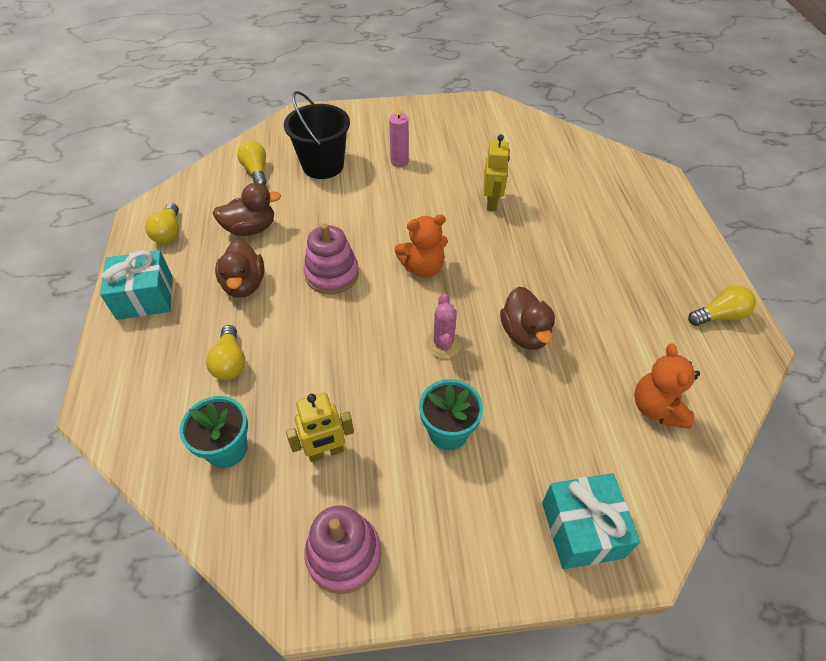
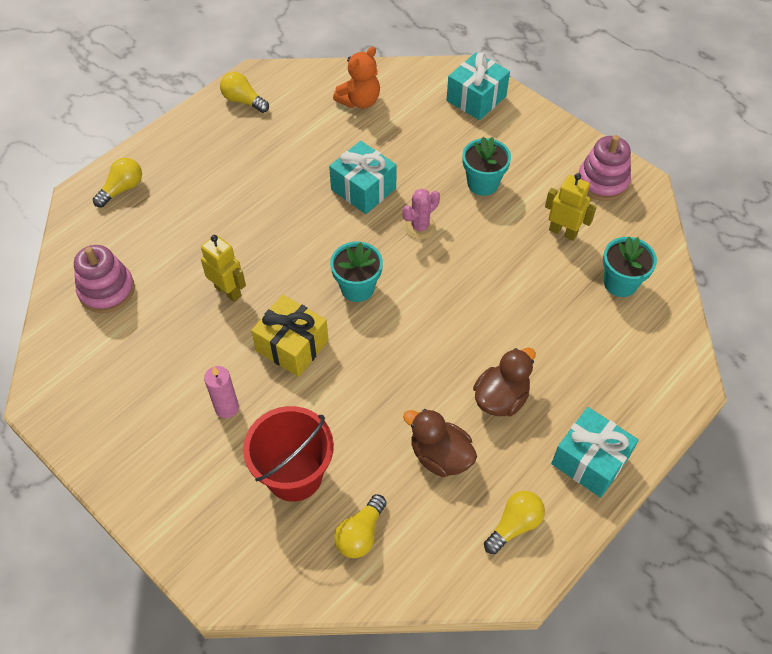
camera: 130 degrees left, 5 degrees up
yellow light bulb [206,325,245,380] -> yellow light bulb moved to [93,158,142,208]
black bucket [284,91,350,179] -> red bucket [243,406,334,502]
pink stacking toy [304,223,359,294] -> pink stacking toy moved to [74,245,135,313]
orange teddy bear [395,214,448,277] -> turquoise flower pot [330,242,383,302]
yellow robot [484,134,510,211] -> yellow robot turned 75 degrees clockwise [201,235,246,302]
brown duck [500,287,555,350] -> turquoise gift [329,141,397,214]
none -> yellow gift [251,295,329,377]

